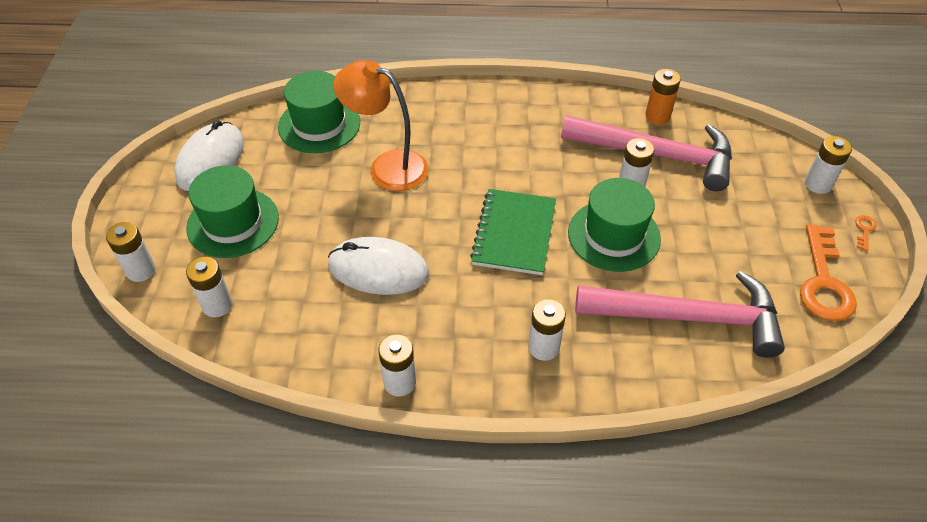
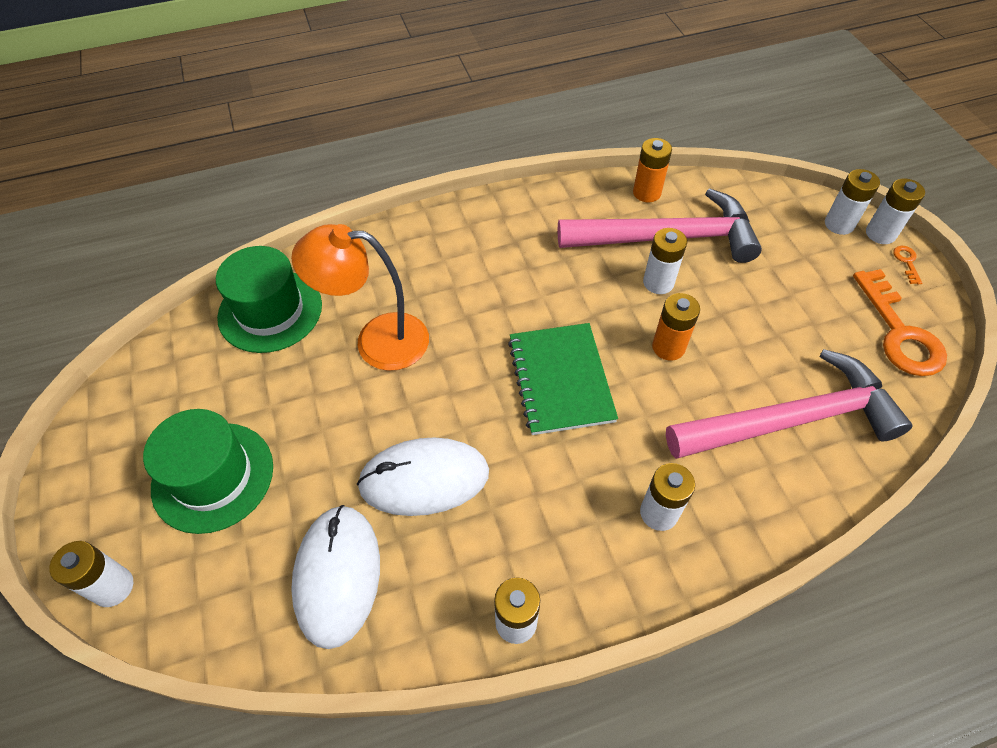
camera: 20 degrees left, 5 degrees up
white mouse [174,120,244,191] -> white mouse moved to [291,505,380,649]
white battery [186,257,232,317] -> white battery moved to [866,179,925,244]
green hat [568,178,661,272] -> orange battery [652,293,700,361]

